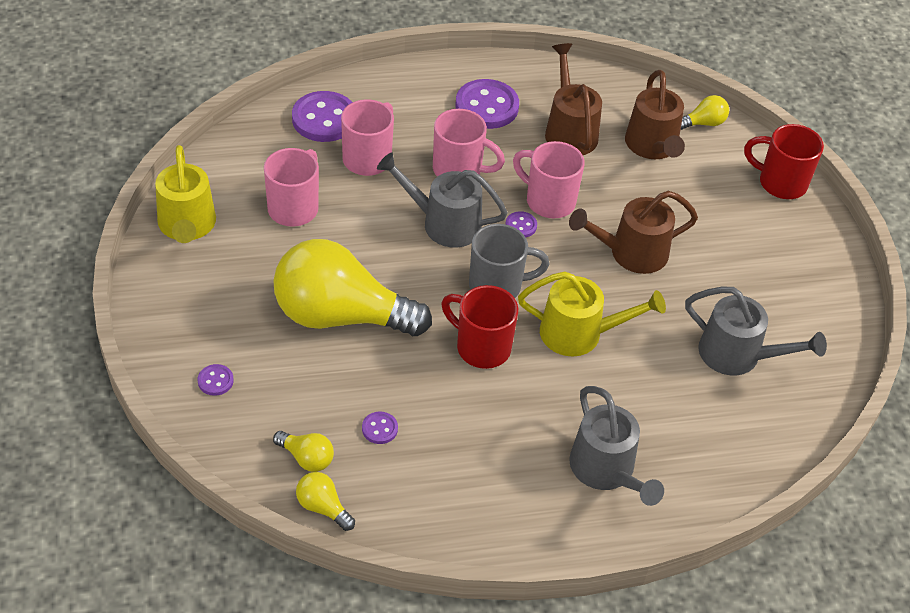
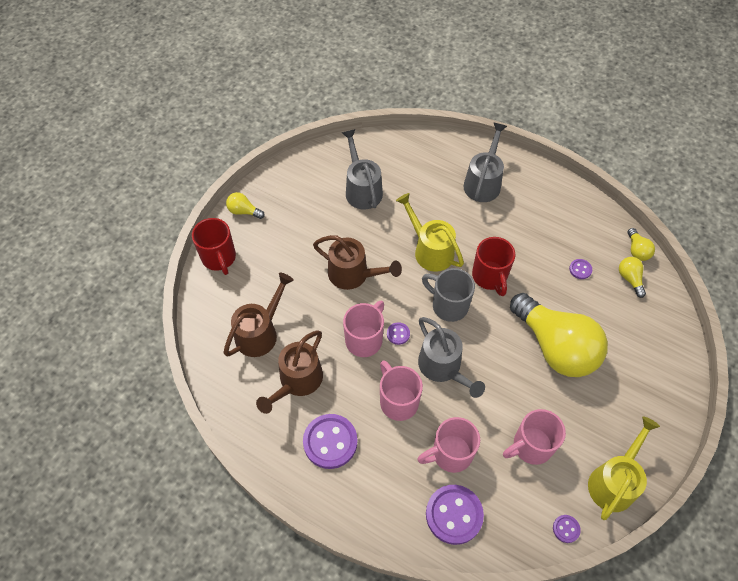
camera: 135 degrees left, 10 degrees up
purple button [198,364,234,396] -> purple button moved to [553,515,581,543]
pink mug [513,141,585,218] -> pink mug turned 135 degrees counterclockwise [343,300,384,357]
yellow light bulb [681,95,729,130] -> yellow light bulb moved to [226,192,265,219]

